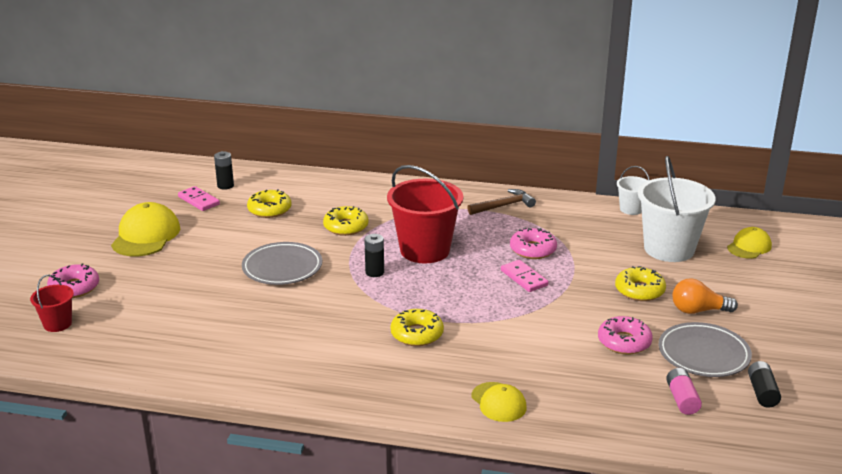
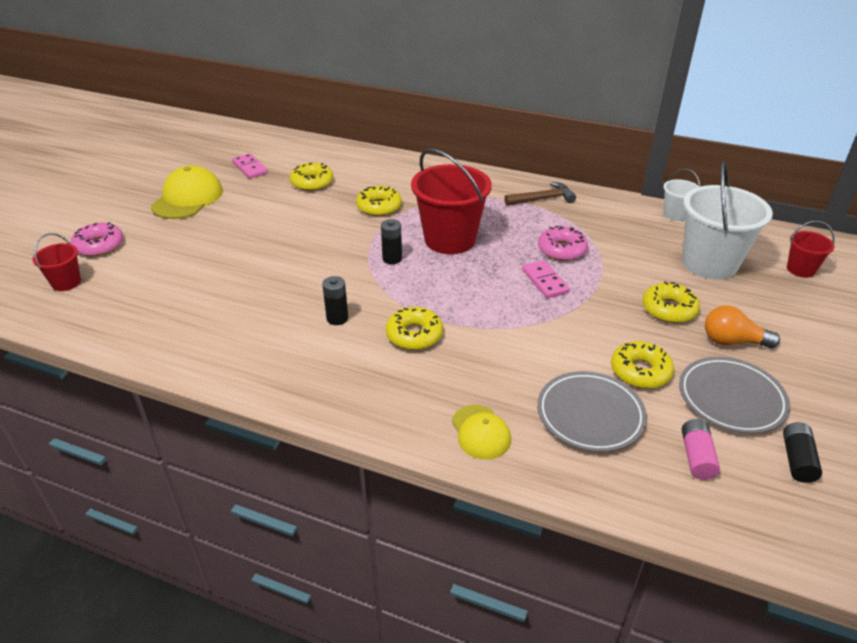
camera: 10 degrees right, 10 degrees up
black battery [214,151,234,190] -> black battery moved to [322,276,348,325]
grey plate [242,242,322,285] -> grey plate moved to [537,371,647,452]
pink donut [598,316,653,355] -> yellow donut [611,341,674,389]
yellow cap [727,227,772,259] -> red bucket [787,221,835,278]

